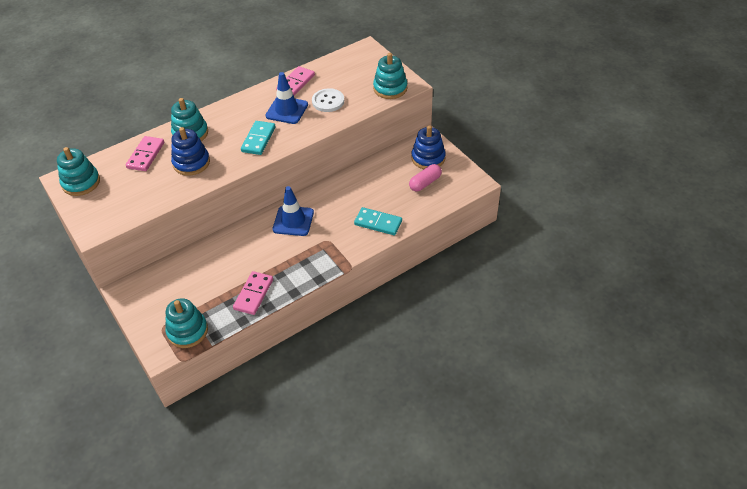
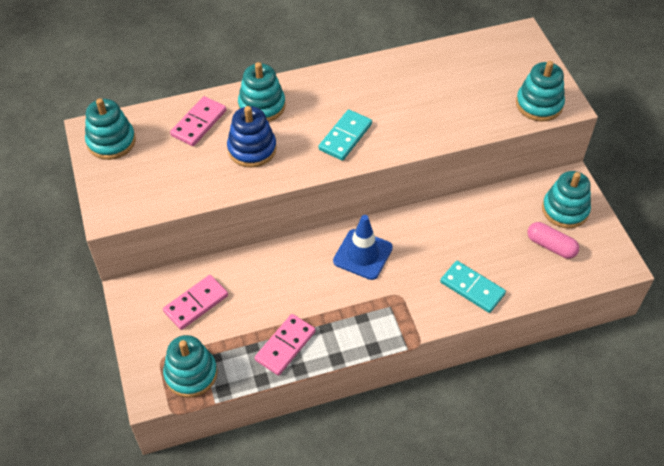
camera: 15 degrees right, 5 degrees up
blue traffic cone [266,72,308,124] -> none
pink domino [276,66,315,96] -> pink domino moved to [163,275,228,330]
white button [312,88,344,112] -> none
pink capsule [409,164,442,192] -> pink capsule turned 60 degrees clockwise [527,222,579,259]
blue stacking toy [412,125,446,169] -> turquoise stacking toy [542,171,591,228]

